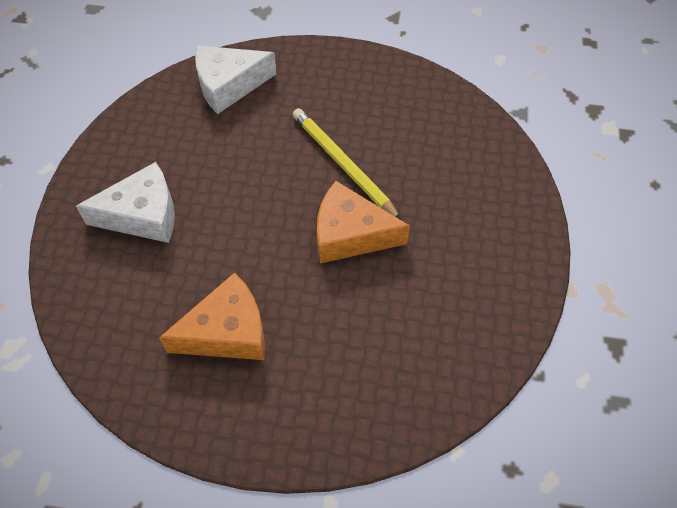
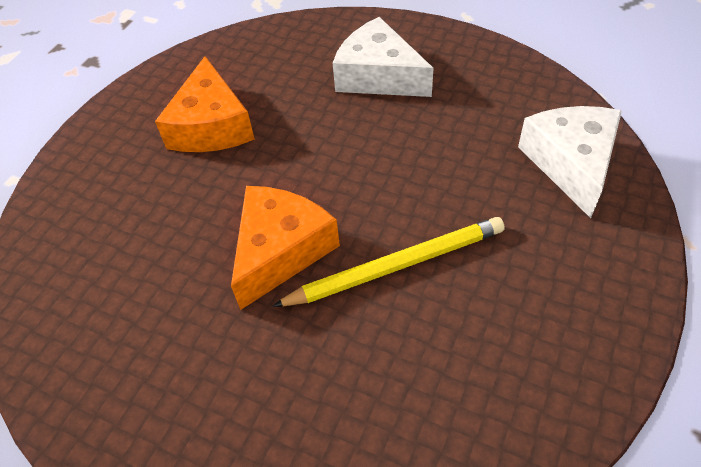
camera: 110 degrees right, 5 degrees down
white cheese [76,162,175,243] -> white cheese turned 120 degrees clockwise [333,17,434,97]

